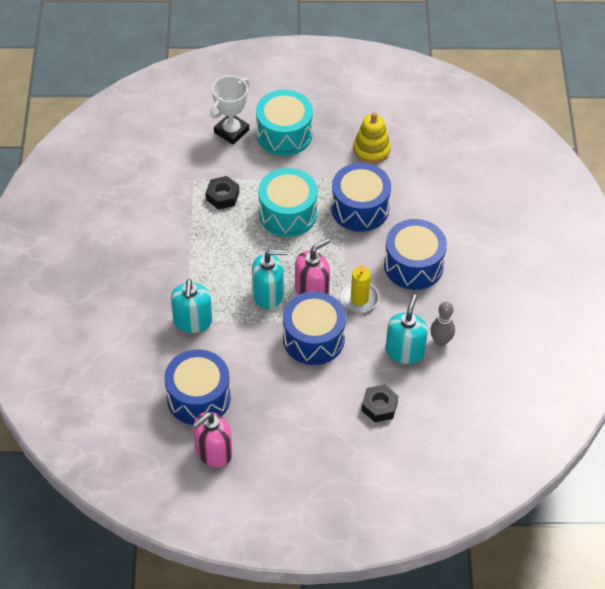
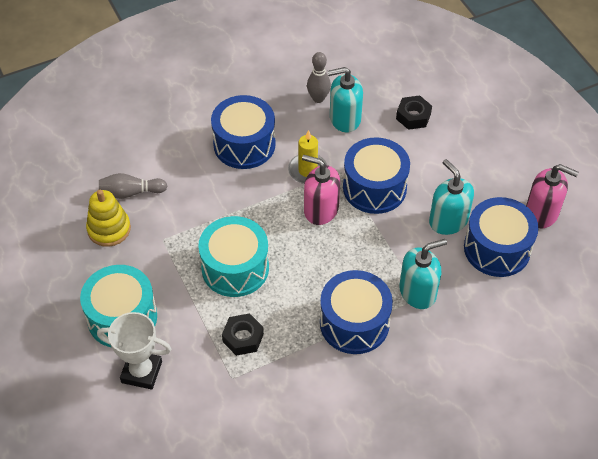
camera: 115 degrees left, 0 degrees up
turquoise soap dispenser [252,249,288,309] -> turquoise soap dispenser moved to [429,159,474,235]
blue drum [331,163,391,232] -> blue drum moved to [320,270,393,354]
none -> grey bowling pin [99,173,167,199]

